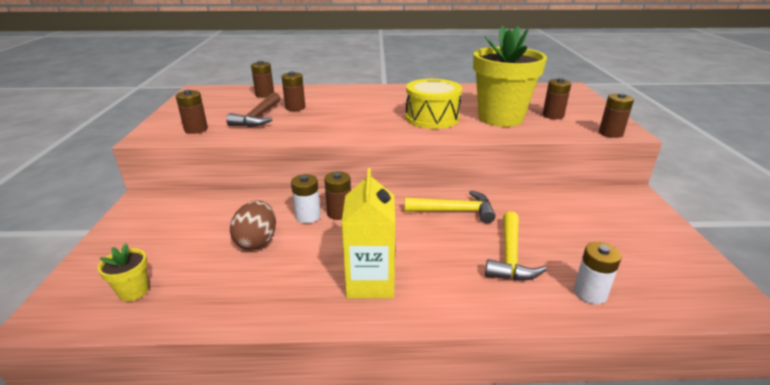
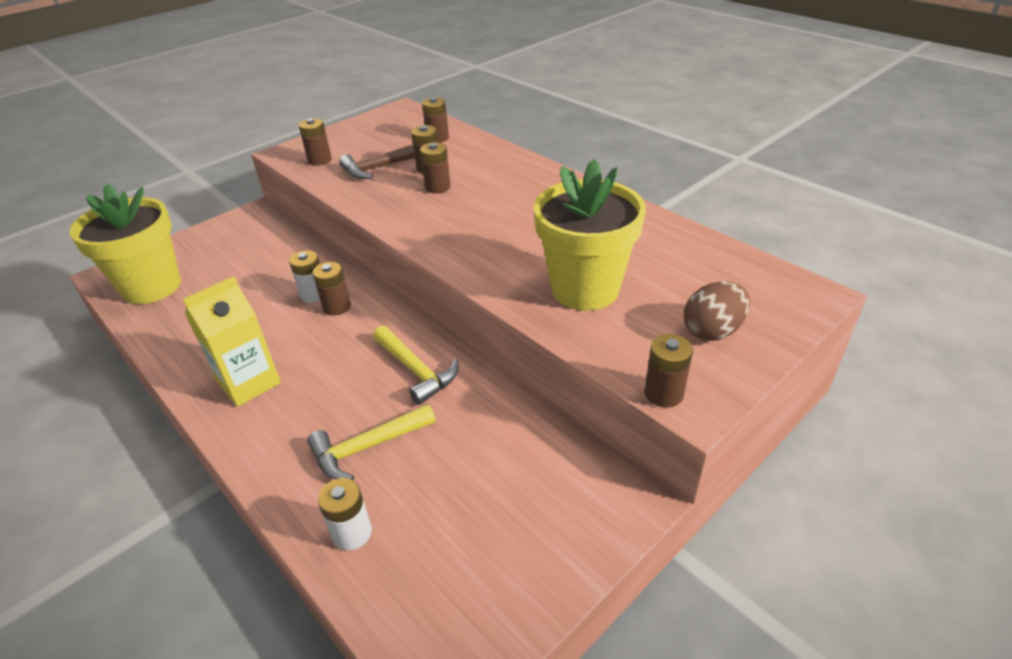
camera: 50 degrees right, 10 degrees up
yellow flower pot [98,243,149,301] -> yellow flower pot [70,183,181,304], size x2.43
brown egg [230,200,276,250] -> brown egg moved to [684,281,750,341]
yellow drum [406,79,462,129] -> none
brown battery [543,78,571,119] -> brown battery moved to [420,142,451,194]

